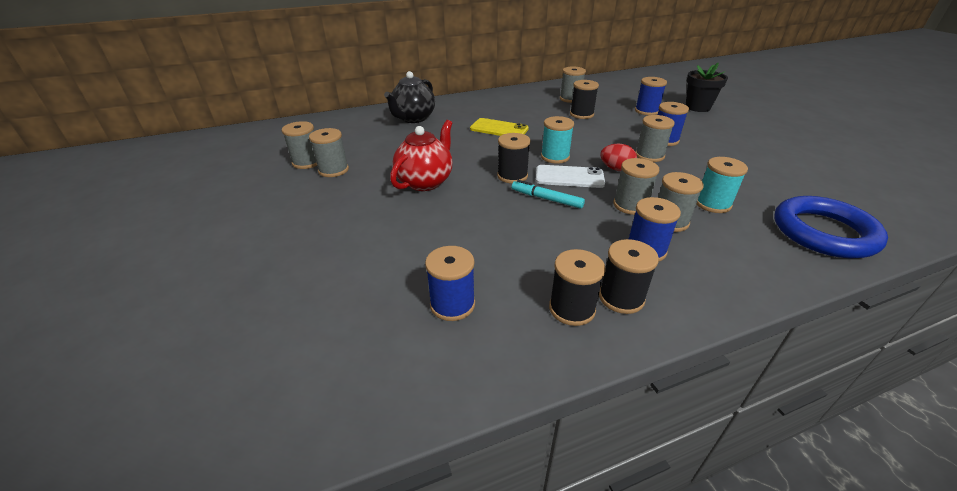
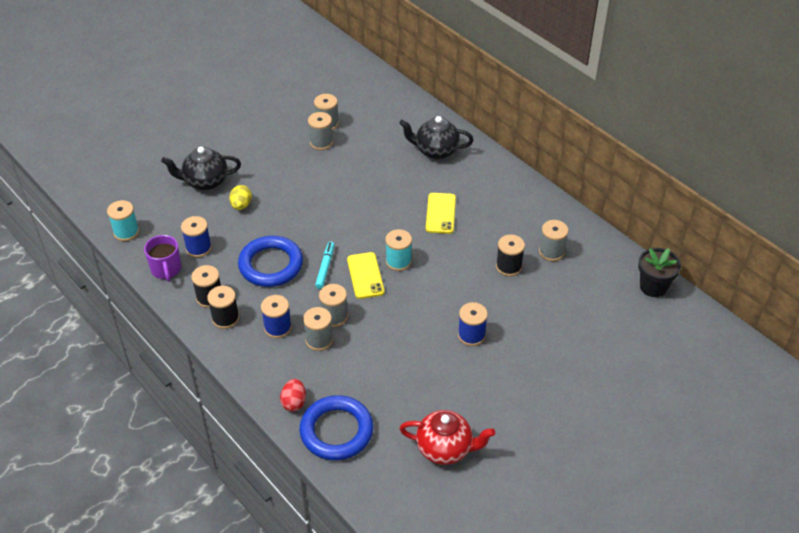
camera: 70 degrees right, 10 degrees up
red teapot [390,120,452,191] -> red teapot moved to [399,410,495,465]
black spool [497,133,530,183] -> none
white phone [536,165,605,188] -> yellow phone [347,252,384,299]
red egg [600,144,637,171] -> red egg moved to [280,379,306,411]
blue spool [635,77,667,115] -> none
grey spool [635,115,675,162] -> none
black flower pot [686,62,728,112] -> black flower pot moved to [638,248,681,297]
turquoise spool [696,157,748,213] -> turquoise spool moved to [107,200,139,241]
none -> purple mug [144,235,181,282]
none -> black teapot [161,147,241,191]
none -> yellow egg [229,185,252,210]
none -> blue ring [238,236,303,287]

